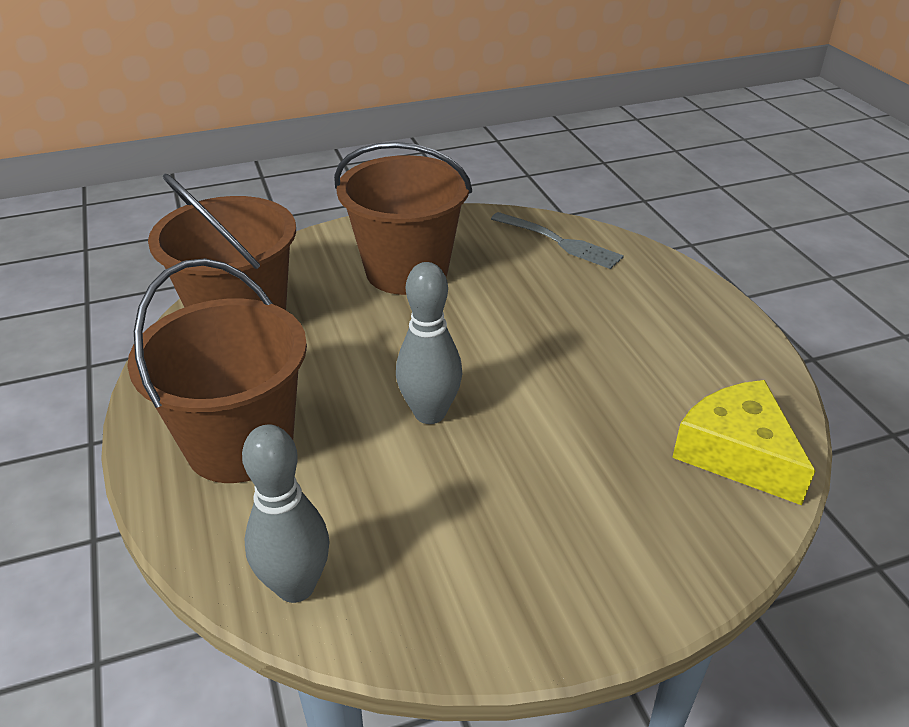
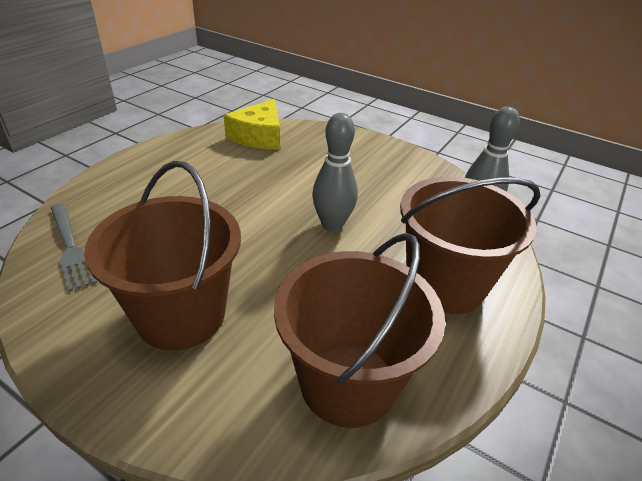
camera: 130 degrees left, 0 degrees up
grey fork [491,212,624,269] -> grey fork turned 150 degrees clockwise [51,204,97,292]

